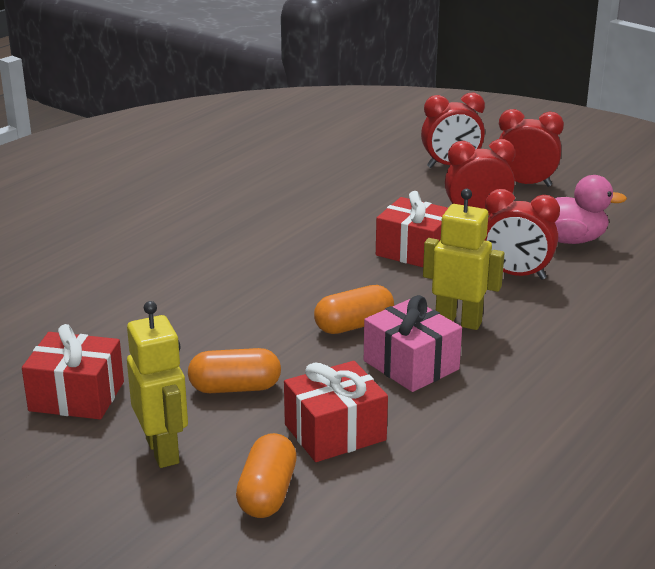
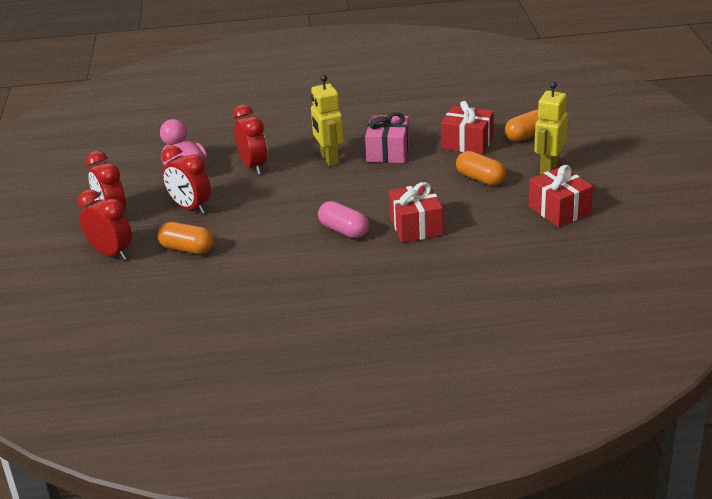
camera: 130 degrees left, 5 degrees up
orange capsule [314,285,394,334] -> orange capsule moved to [158,222,214,254]
red gift [376,191,448,267] -> red gift moved to [389,182,443,243]
none -> pink capsule [318,201,369,238]

